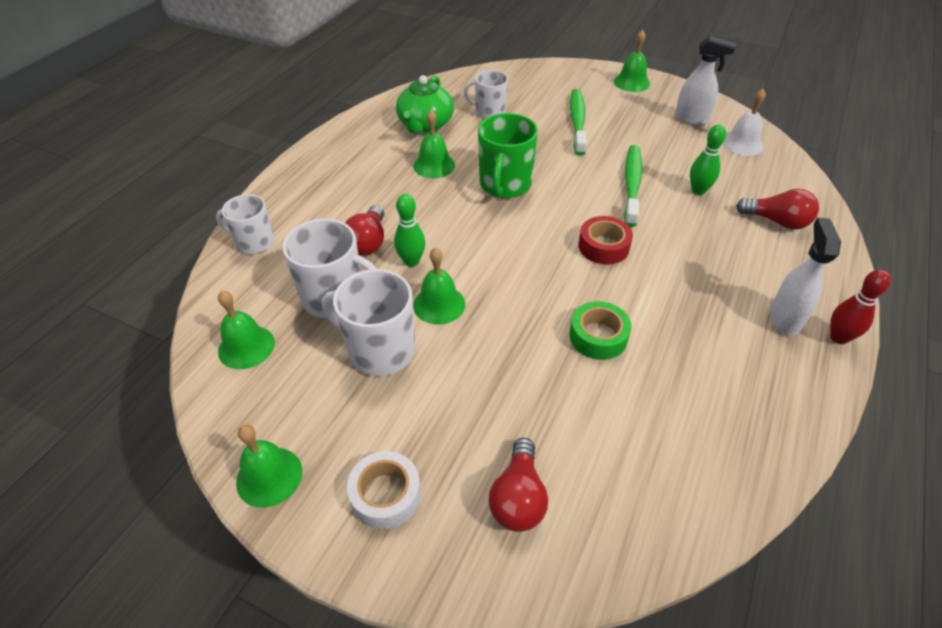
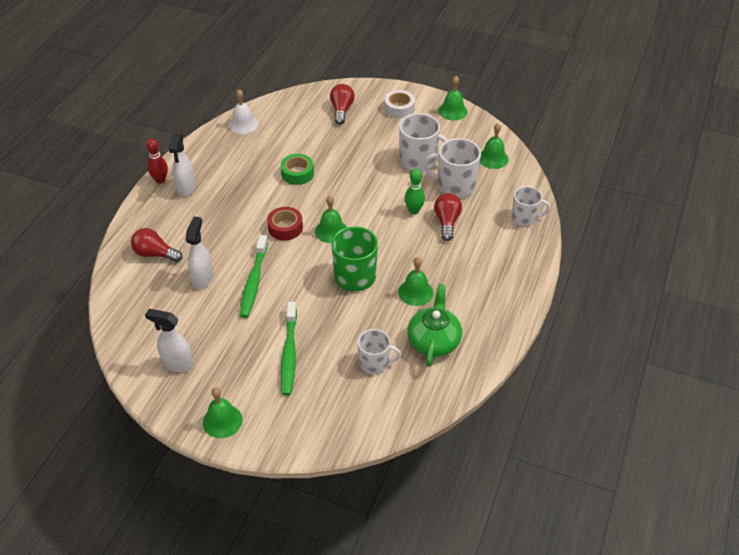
camera: 175 degrees right, 0 degrees up
green bell [413,247,465,324] -> green bell moved to [315,196,347,243]
green bowling pin [690,124,726,195] -> white spray bottle [186,217,213,289]
white bell [722,89,766,156] -> white bell moved to [229,89,258,134]

